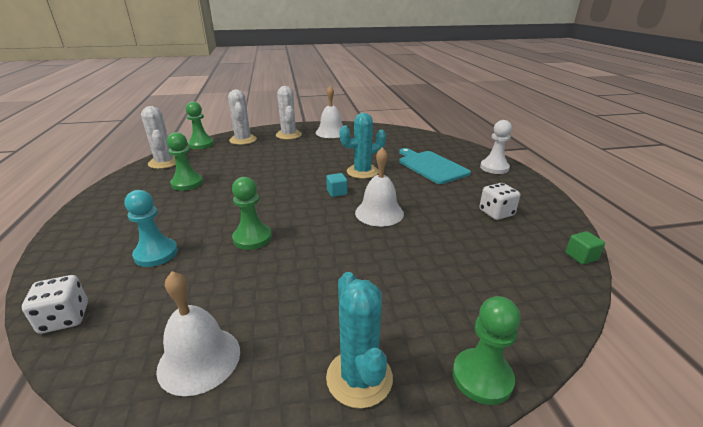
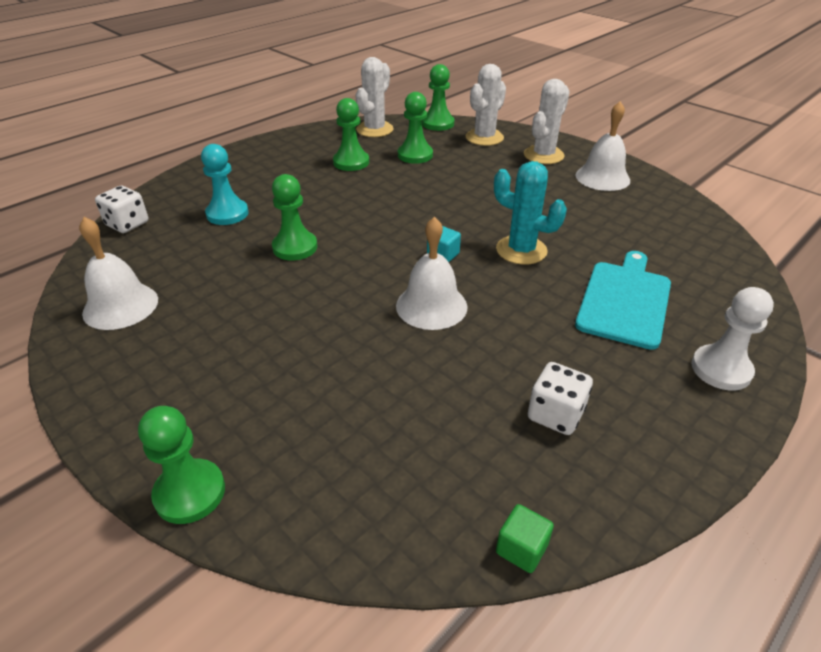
camera: 55 degrees right, 10 degrees up
turquoise cactus [326,272,393,408] -> none
none -> green pawn [398,92,433,164]

